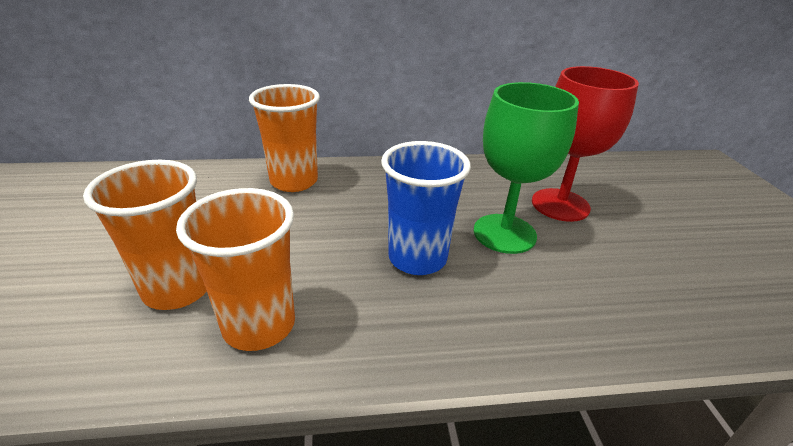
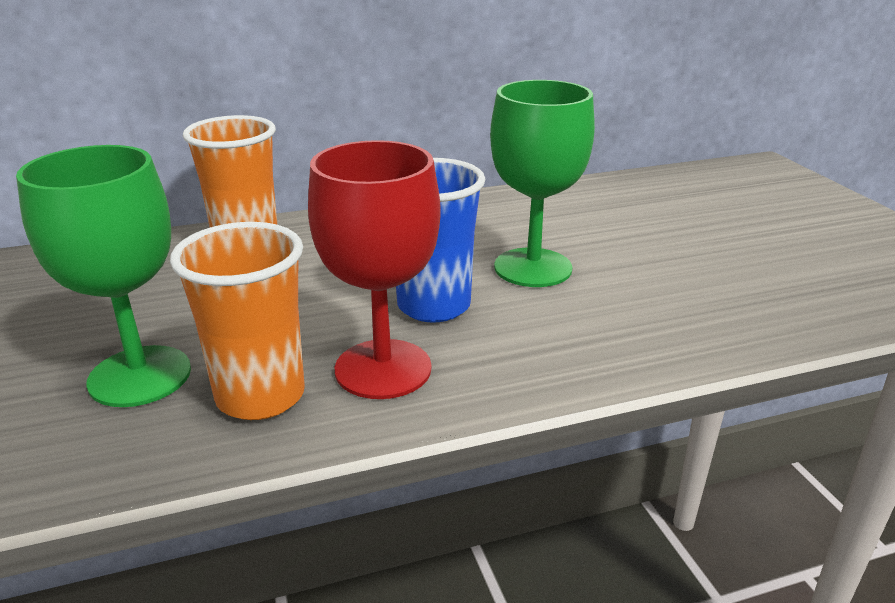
camera: 10 degrees left, 5 degrees down
orange cup [83,160,207,310] -> green goblet [16,145,191,407]
red goblet [532,66,639,222] -> red goblet moved to [308,140,441,399]

